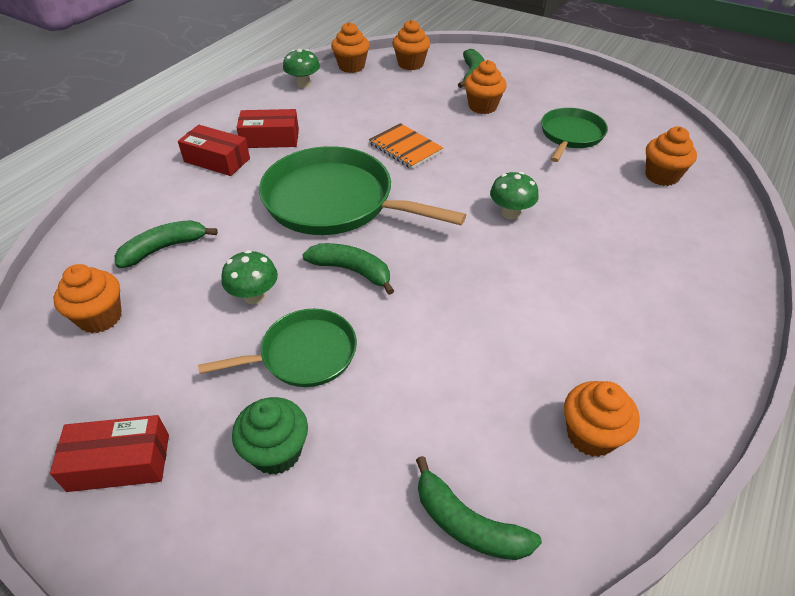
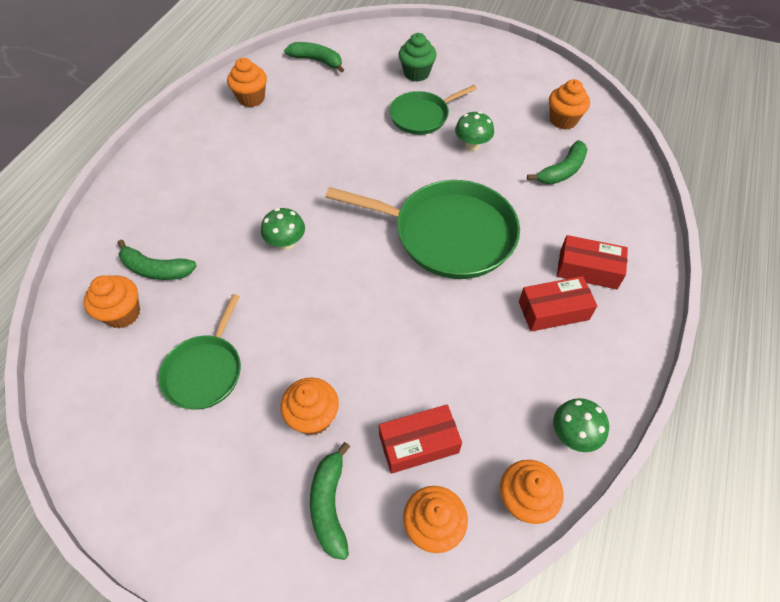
camera: 170 degrees right, 10 degrees up
red box [50,415,169,492] -> red box moved to [379,405,462,474]
green banana [302,243,394,295] -> green banana moved to [118,240,197,280]
orange notebook [369,123,443,169] -> none

